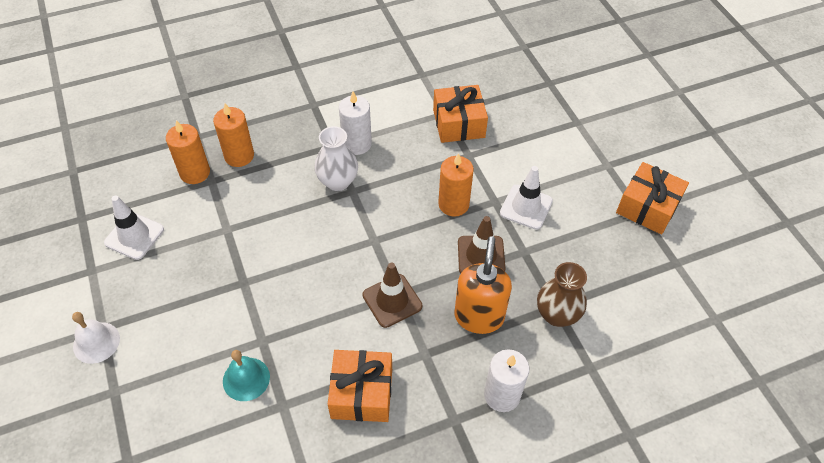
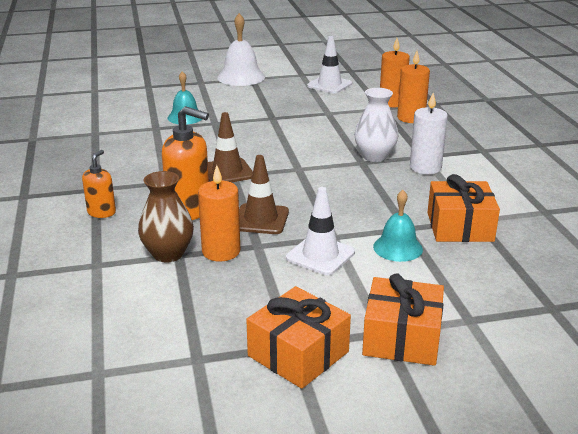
camera: 100 degrees right, 25 degrees down
white bell [72,312,120,364] -> white bell [217,13,265,86], size x1.51
orange gift [328,350,392,422] -> orange gift moved to [362,273,444,366]
orange candle [438,153,474,217] -> orange candle moved to [198,165,240,262]
white candle [484,349,529,412] -> orange soap dispenser [82,150,116,218]
none -> turquoise bell [373,190,423,262]

